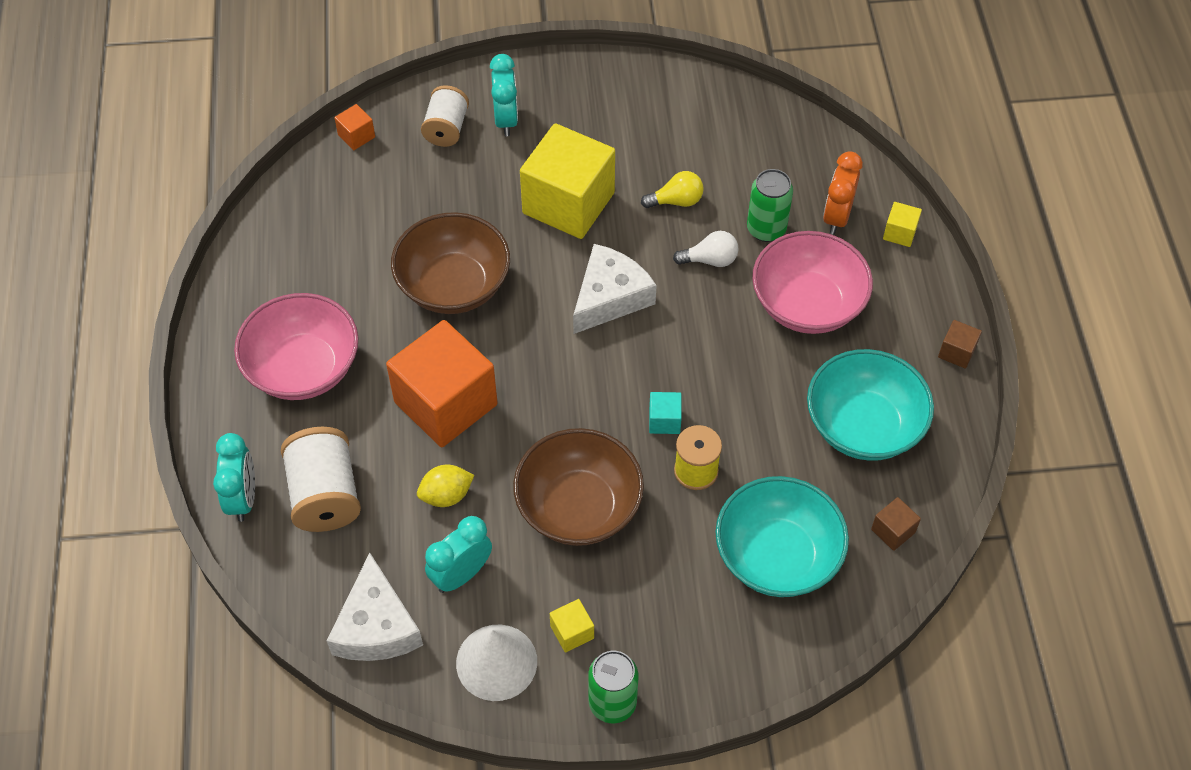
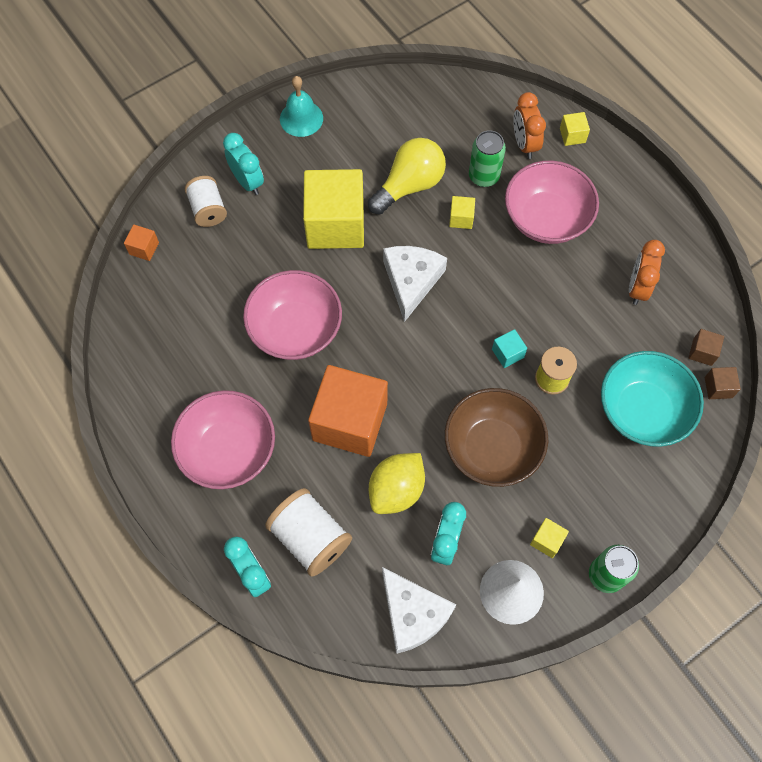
camera: 30 degrees left, 10 degrees up
brown bowl [391,212,510,314] -> pink bowl [243,270,342,360]
yellow lemon [417,465,474,507] -> yellow lemon [369,453,425,514], size x1.55
yellow light bulb [641,171,704,208] -> yellow light bulb [368,138,446,214], size x1.80
white light bulb [673,231,739,267] -> yellow cube [449,196,475,229]
turquoise bowl [807,349,934,461] -> orange clock [629,240,665,305]
brown cube [938,320,982,369] -> brown cube moved to [705,367,741,399]
none -> turquoise bell [280,76,323,137]

